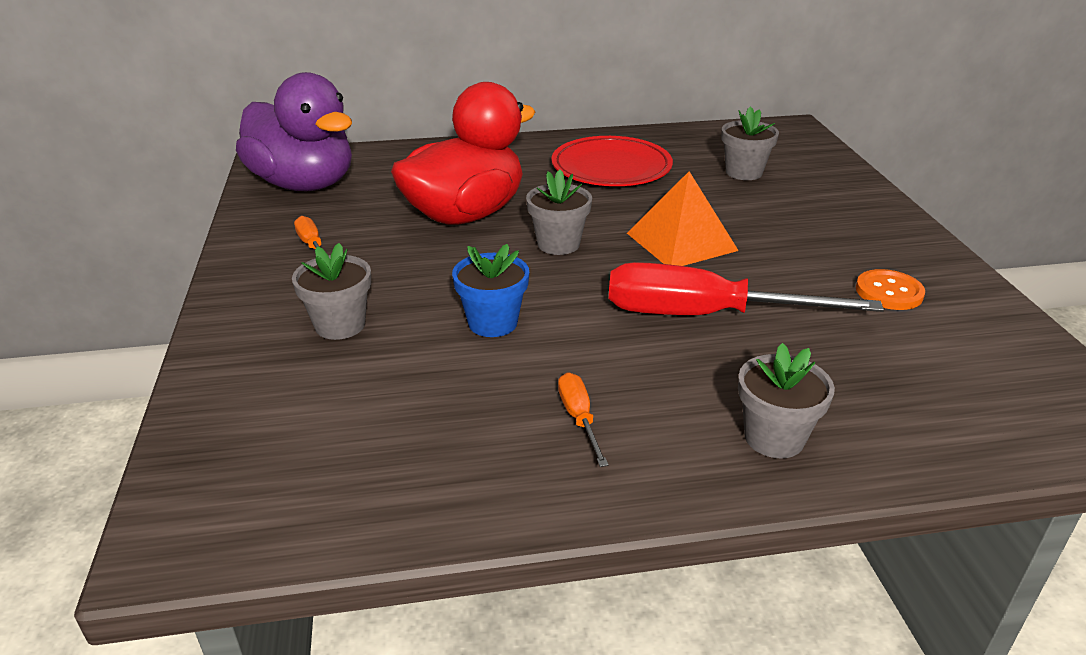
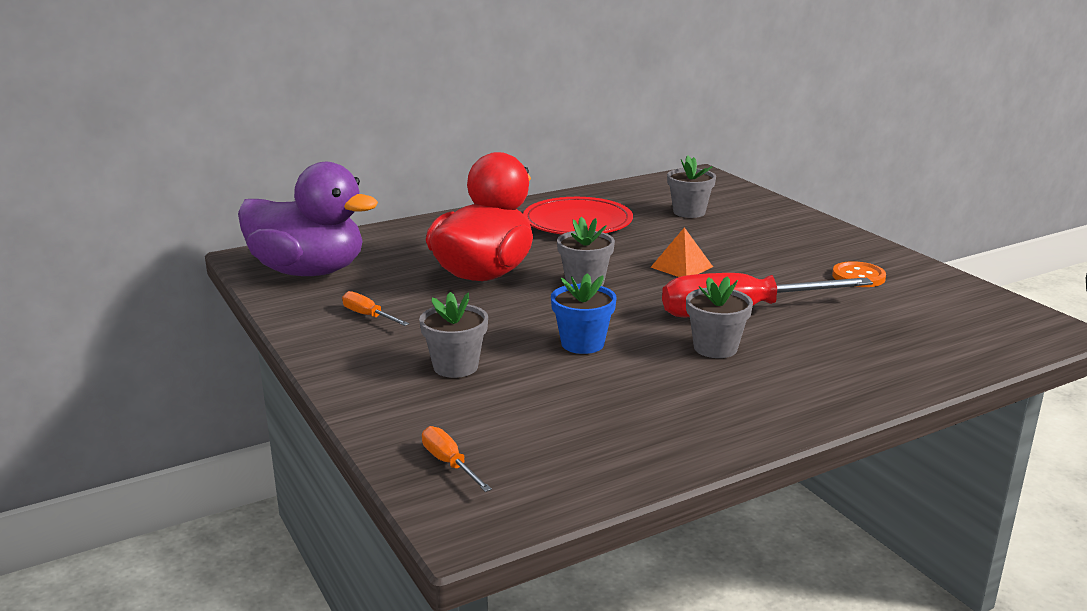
camera: 20 degrees left, 10 degrees down
orange screwdriver [558,372,608,467] -> orange screwdriver moved to [422,426,492,492]
orange pyramid [627,171,739,266] -> orange pyramid [651,227,713,277], size x0.65
grey flower pot [738,343,835,458] -> grey flower pot moved to [686,276,753,358]

